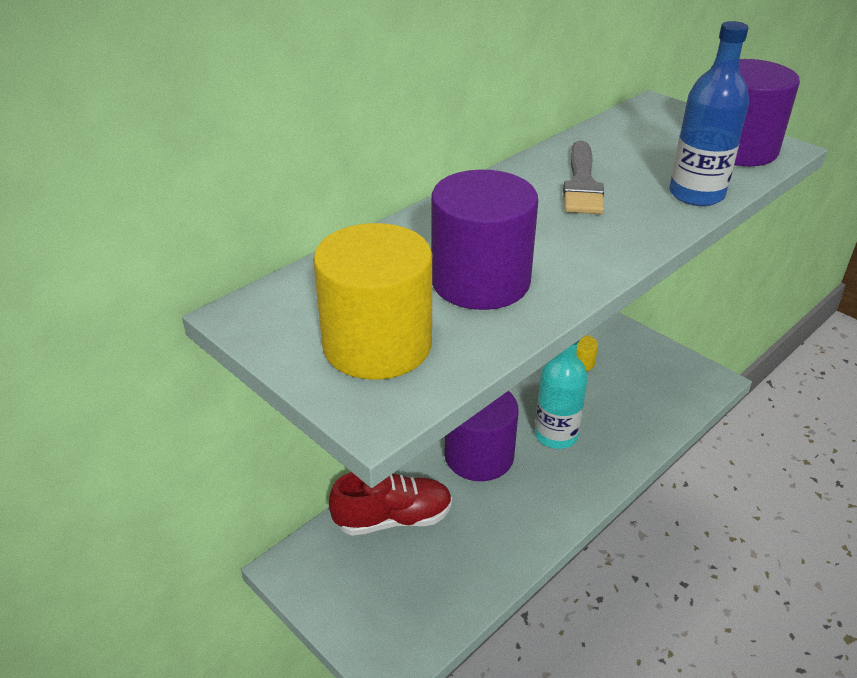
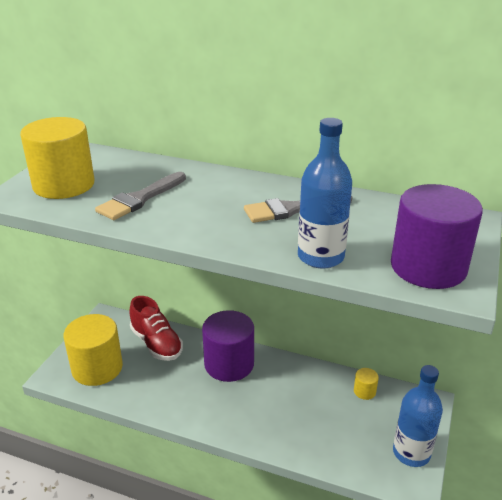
camera: 65 degrees right, 5 degrees down
purple cylinder [431,170,538,310] -> grey brush [95,172,186,220]
turquoise bottle [535,341,588,449] -> none
none -> yellow cylinder [63,314,123,386]
none -> blue bottle [393,365,443,467]

